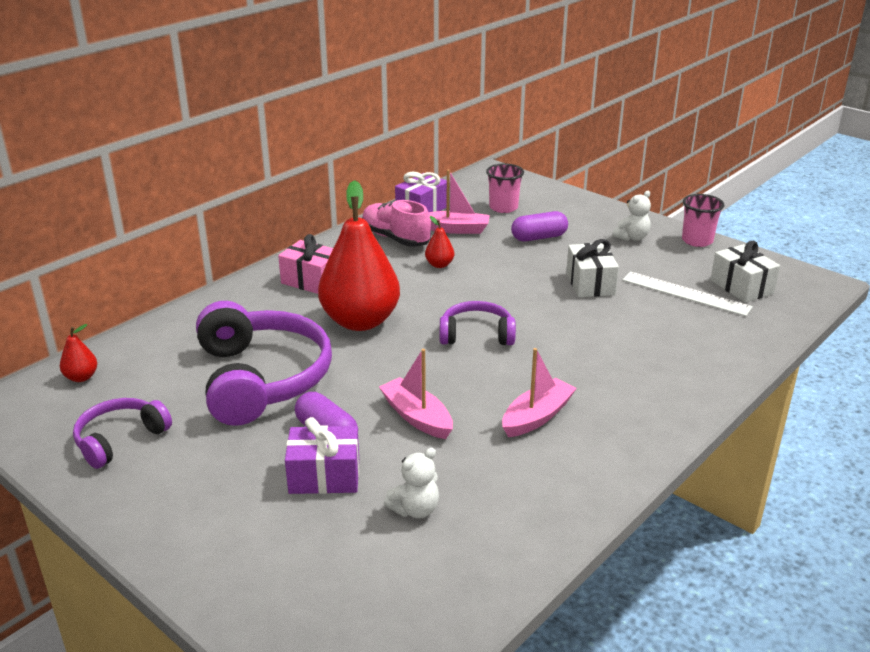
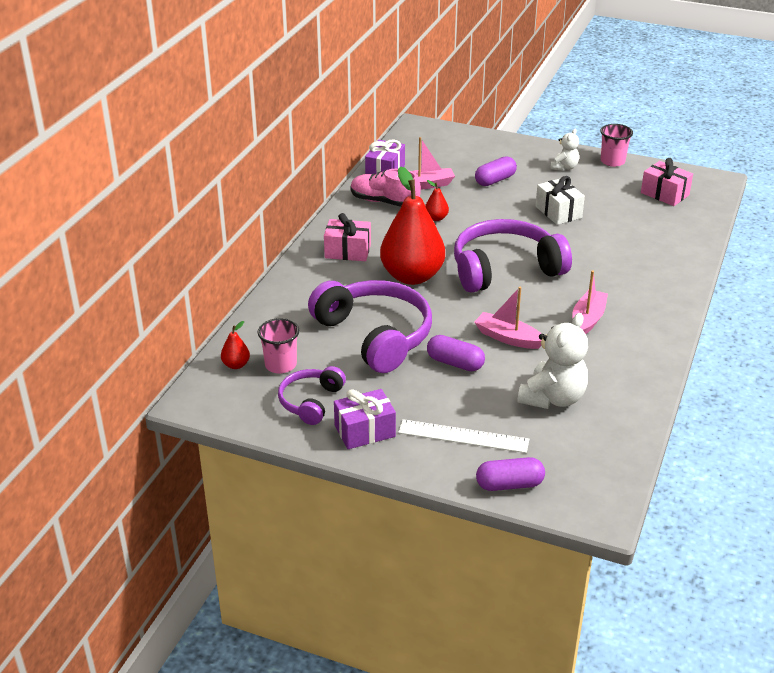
camera: 20 degrees left, 5 degrees up
purple gift [285,417,359,494] -> purple gift moved to [334,389,396,449]
white teddy bear [384,448,439,518] -> white teddy bear [517,313,588,409], size x1.80
purple headphones [440,301,516,345] -> purple headphones [454,219,572,293], size x1.87
pink cup [486,163,524,213] -> pink cup moved to [257,318,299,373]
white ruler [622,272,753,316] -> white ruler moved to [398,419,529,453]
white gift [710,241,780,303] -> pink gift [641,158,693,206]
none -> purple capsule [476,457,545,491]

